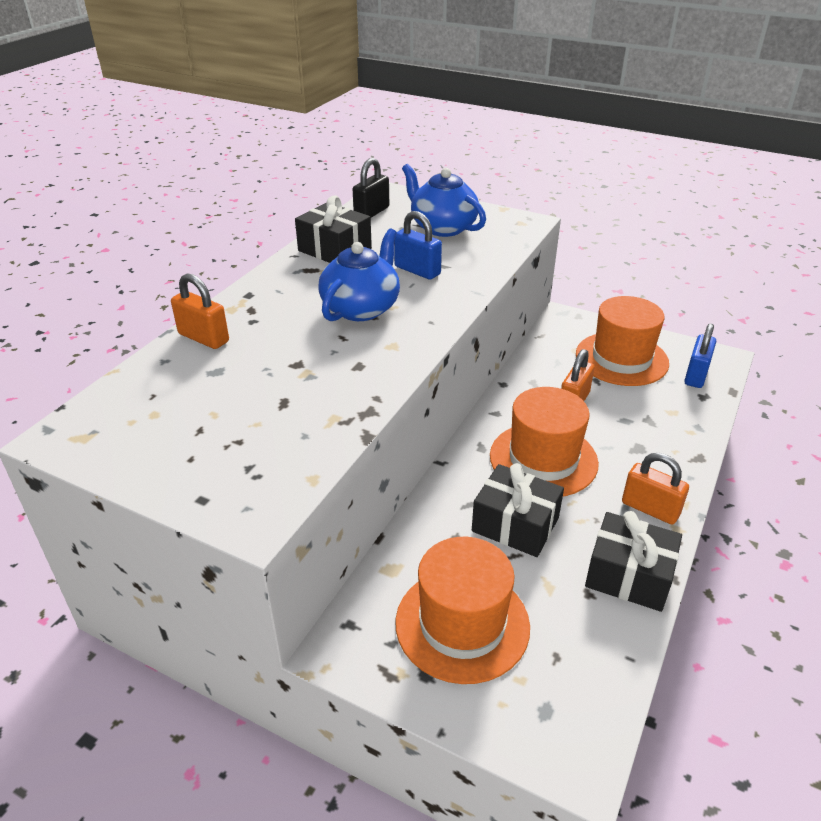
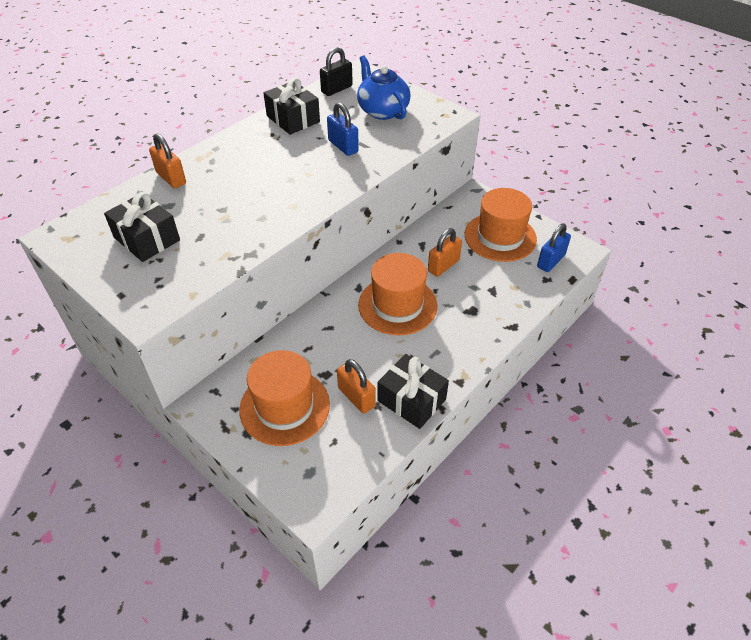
camera: 15 degrees right, 10 degrees up
blue teapot [318,228,400,321] -> none
black gift [472,463,564,557] -> black gift moved to [104,192,180,262]
orange padlock [622,453,689,525] -> orange padlock moved to [337,359,376,413]

